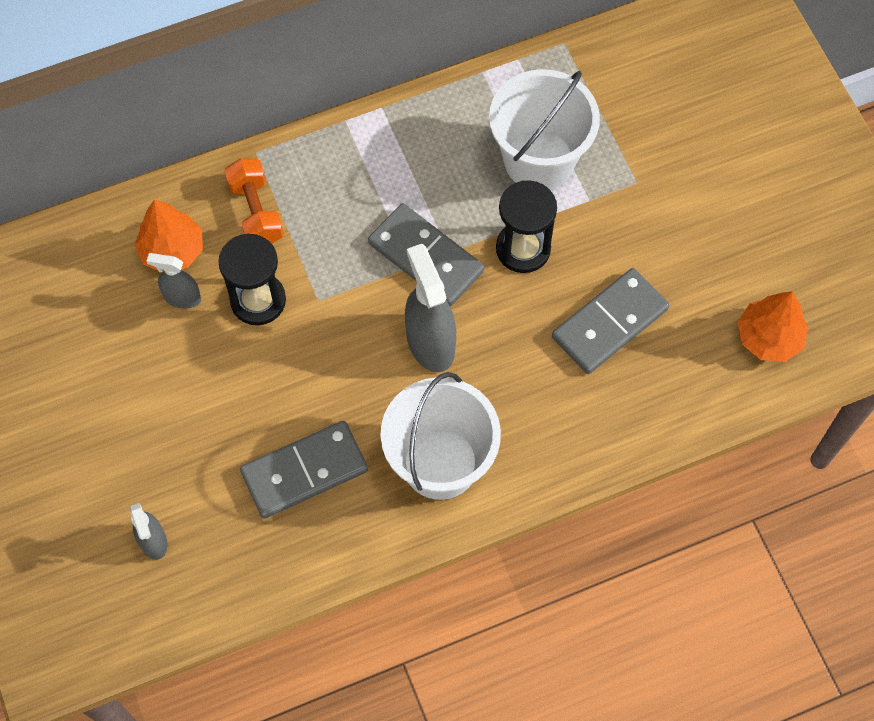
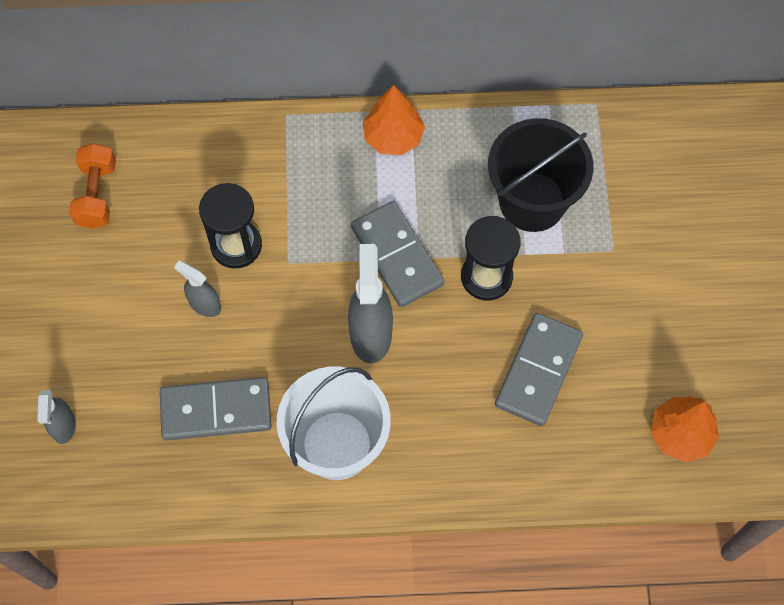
camera: 20 degrees right, 0 degrees up
orange tree [135,199,203,272] -> orange tree moved to [363,85,425,155]
grey spray bottle [147,253,201,309] -> grey spray bottle moved to [174,260,221,317]
orange dumbbell [224,158,284,244] -> orange dumbbell moved to [69,143,116,229]
white bucket [489,69,600,190] -> black bucket [488,118,594,232]
grey domino [552,268,669,374] -> grey domino turned 45 degrees counterclockwise [495,313,583,426]

